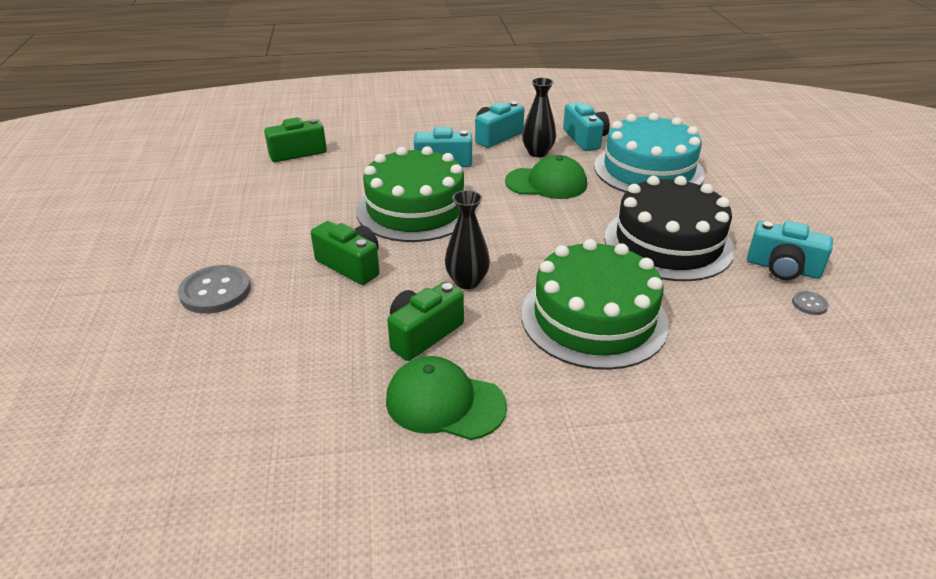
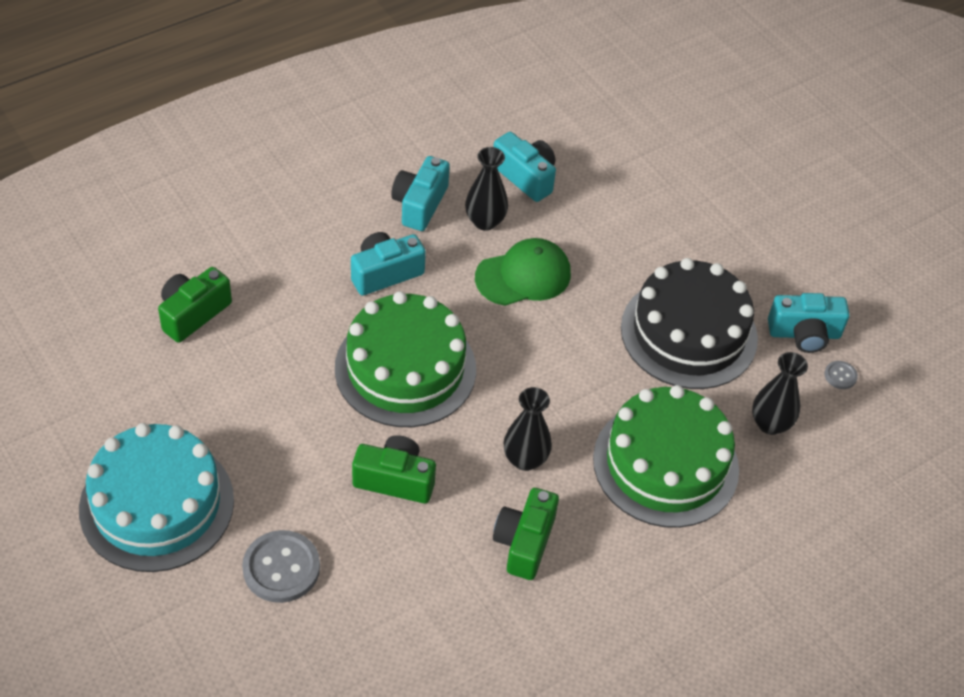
camera: 30 degrees left, 15 degrees up
green cap [386,356,507,440] -> none
turquoise cake [594,113,705,192] -> turquoise cake moved to [79,423,234,572]
none -> black vase [752,352,808,435]

